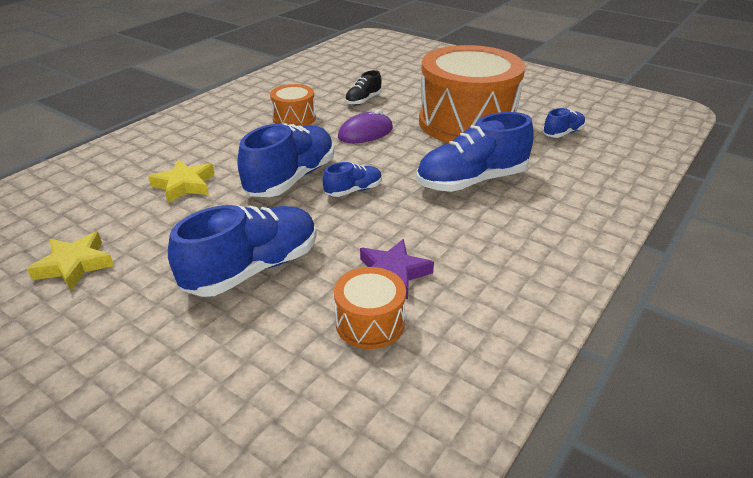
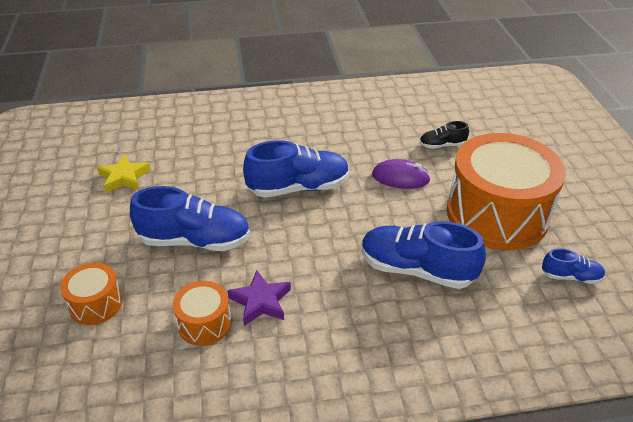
camera: 45 degrees right, 5 degrees up
yellow star [148,160,214,203] -> none
orange drum [270,84,316,126] -> orange drum moved to [60,262,123,325]
blue shoe [322,162,382,197] -> none

